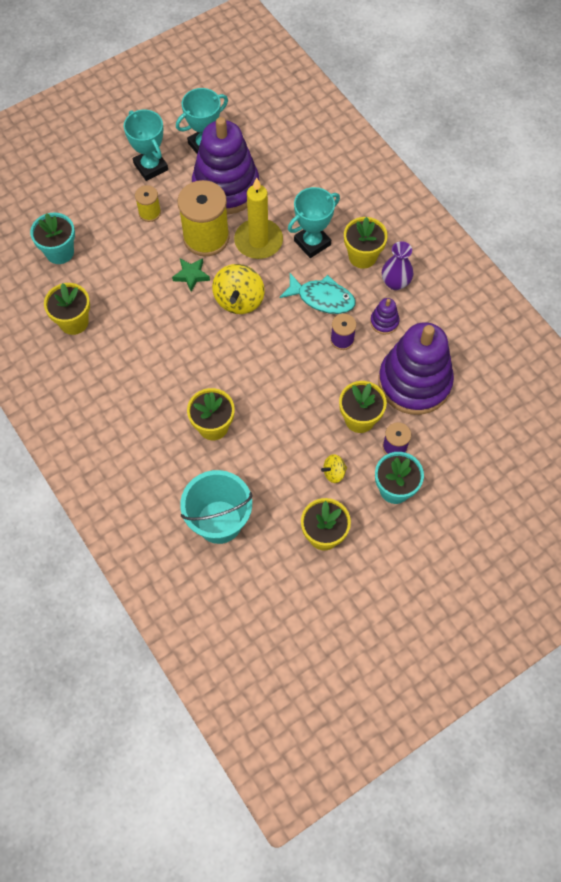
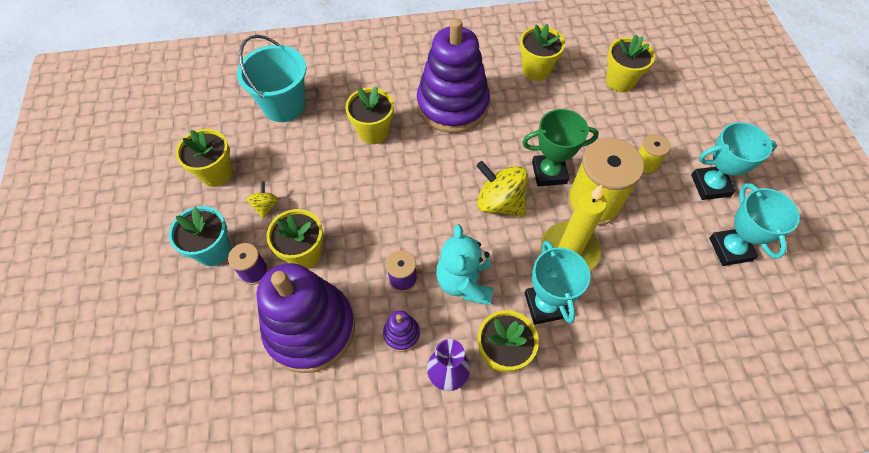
camera: 115 degrees right, 5 degrees down
turquoise flower pot [30,212,75,264] -> yellow flower pot [606,35,655,92]
green star [172,258,210,292] -> green trophy [522,109,599,186]
purple stacking toy [192,117,259,214] -> purple stacking toy moved to [417,18,490,133]
turquoise fish [279,273,356,314] -> turquoise teddy bear [436,224,494,305]

